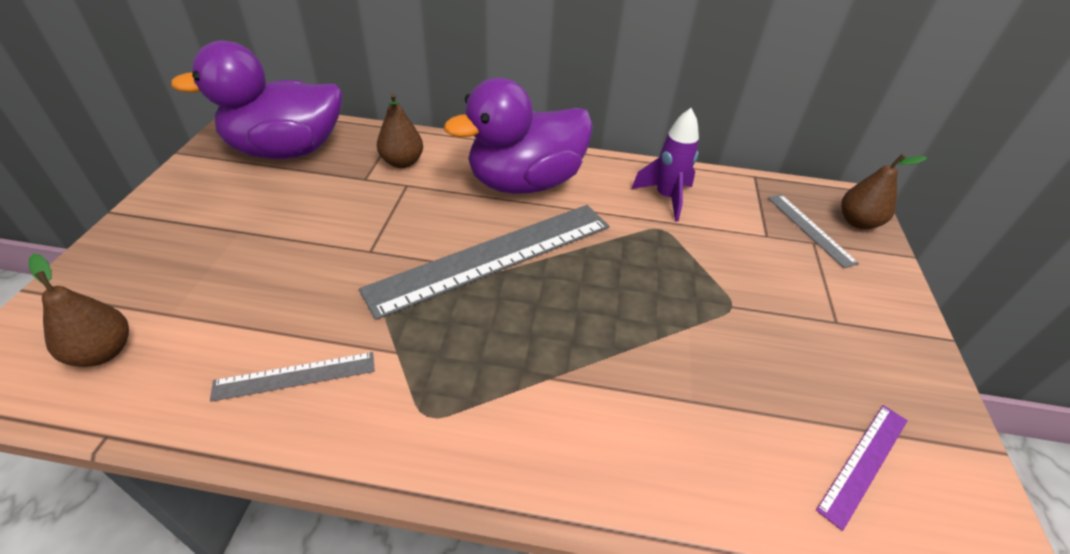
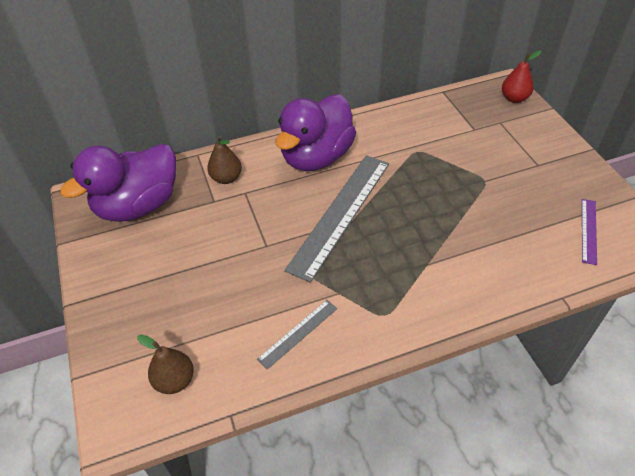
camera: 25 degrees left, 5 degrees up
purple rocket [631,108,699,221] -> none
grey ruler [768,194,859,268] -> none
brown pear [841,154,927,229] -> red pear [502,51,541,103]

